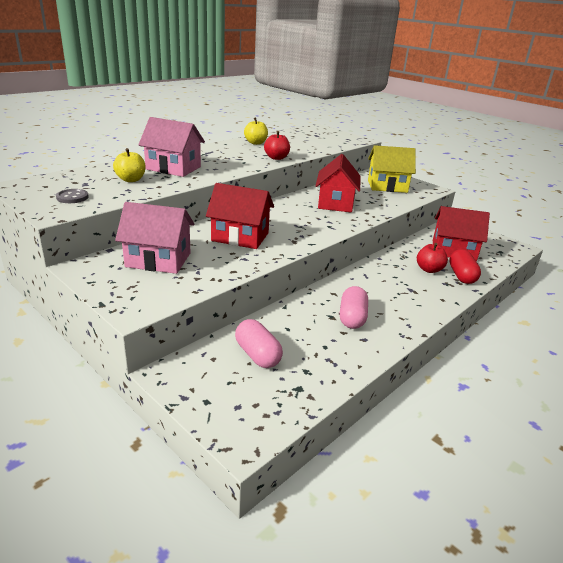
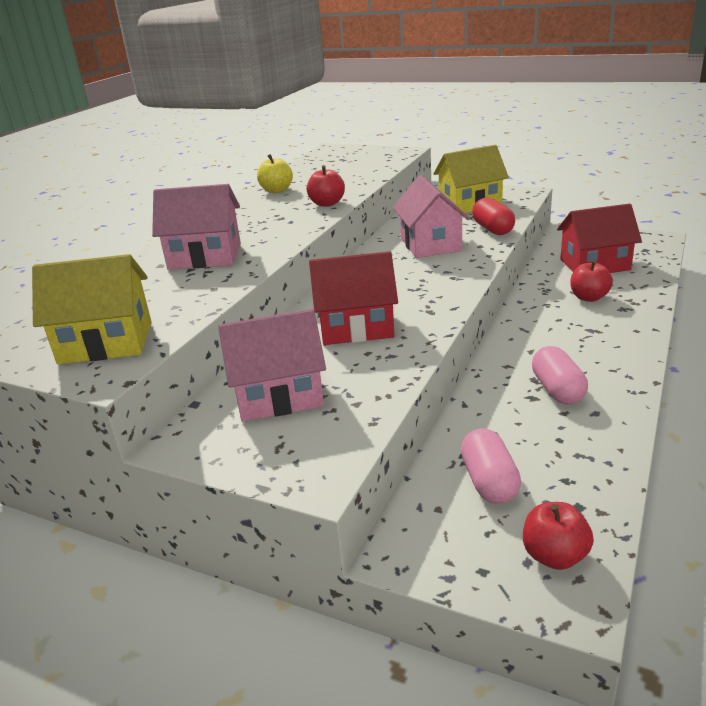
camera: 15 degrees left, 0 degrees up
grey button [56,189,89,203] -> yellow house [32,254,152,364]
yellow apple [113,148,146,182] -> none
pink capsule [235,319,283,368] -> pink capsule turned 45 degrees clockwise [461,428,521,504]
red house [316,154,361,213] -> pink house [393,175,470,258]
red capsule [449,249,481,284] -> red capsule moved to [472,198,515,235]
none -> red apple [523,502,594,570]

